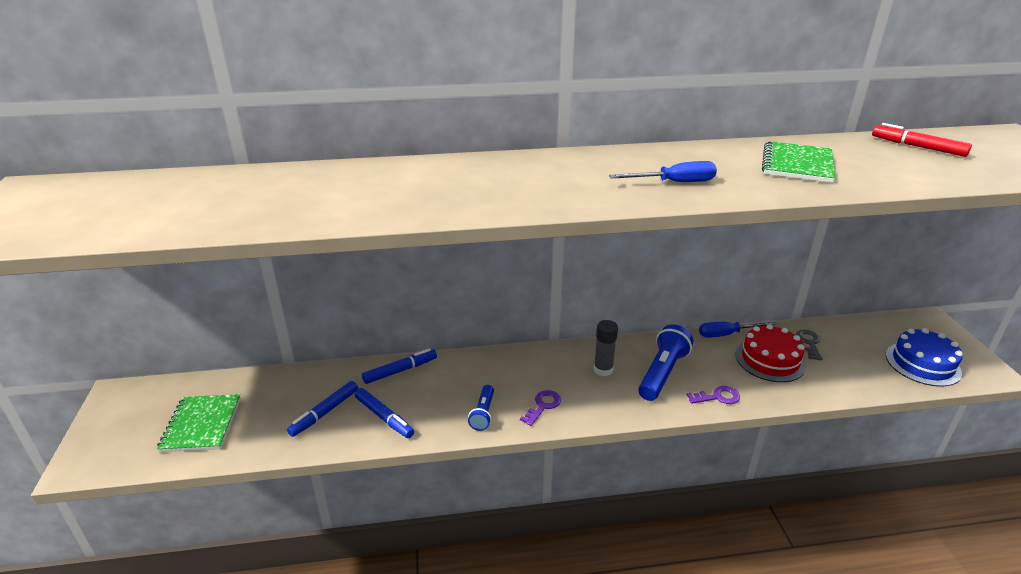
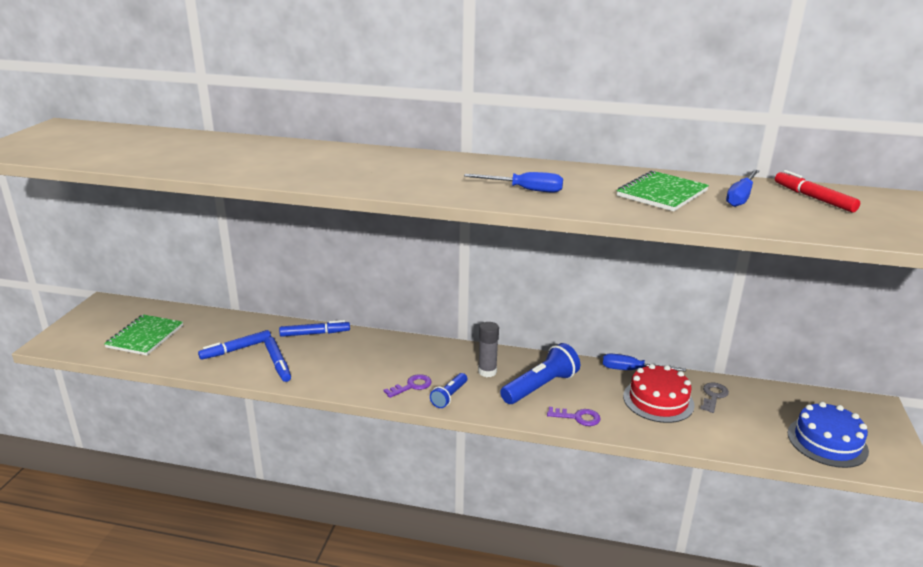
camera: 20 degrees right, 5 degrees down
blue flashlight [468,385,494,431] -> blue flashlight moved to [430,373,467,408]
none -> blue screwdriver [726,169,760,207]

